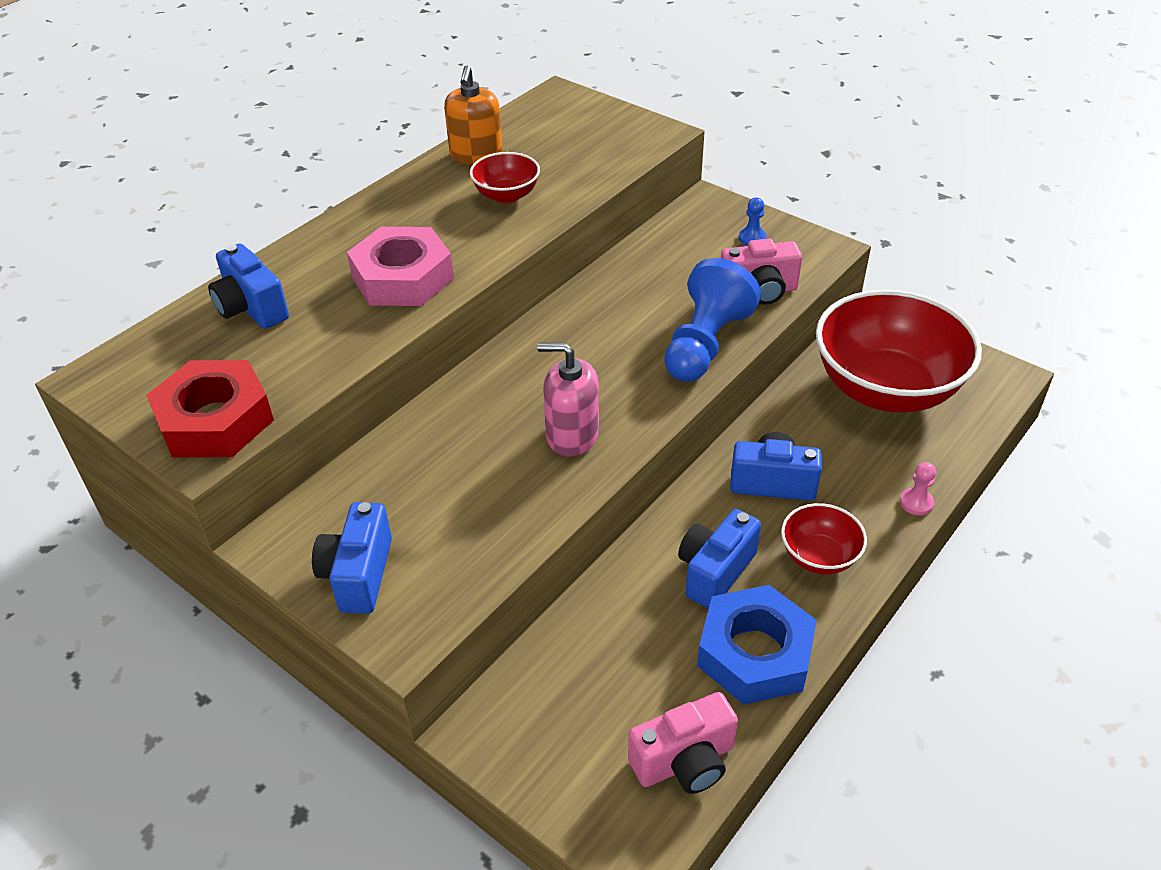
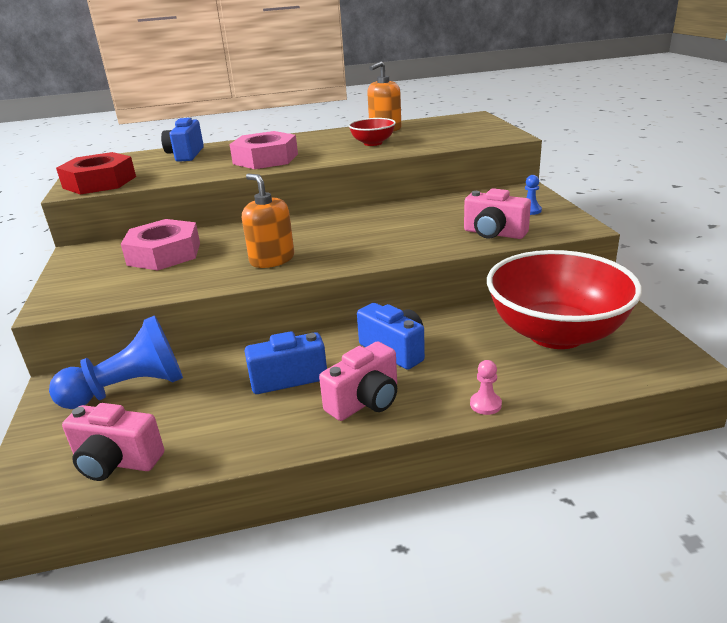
camera: 40 degrees right, 15 degrees down
blue camera [312,502,392,614] -> none
pink soap dispenser [537,343,599,457] -> orange soap dispenser [242,174,294,268]
blue pawn [664,258,761,382] -> blue pawn moved to [49,315,183,409]
blue nut [697,585,817,705] -> none
red bowl [781,503,867,574] -> pink camera [319,341,397,421]
none -> pink nut [121,219,200,271]

